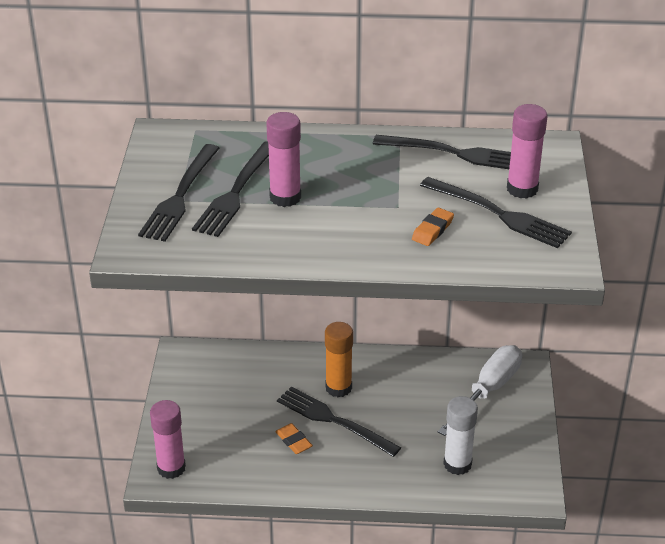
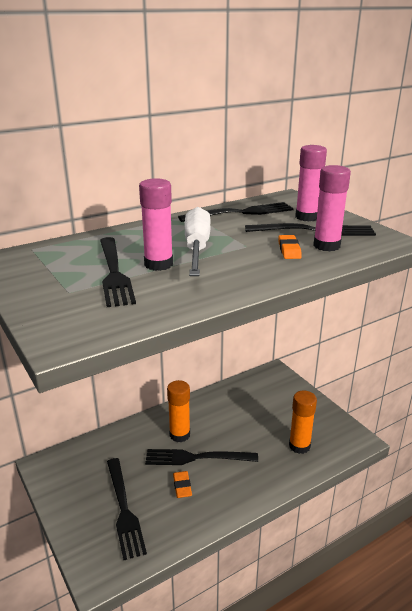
camera: 35 degrees left, 10 degrees down
black fork [138,144,219,242] -> black fork moved to [107,458,147,560]
pink glue stick [150,400,186,479] -> pink glue stick moved to [313,165,351,252]
orange eraser [275,423,313,454] -> orange eraser turned 60 degrees clockwise [173,471,192,498]
white screwdriver [438,345,522,436] -> white screwdriver moved to [185,207,210,276]
white glue stick [443,396,478,475] -> orange glue stick [289,391,317,454]

